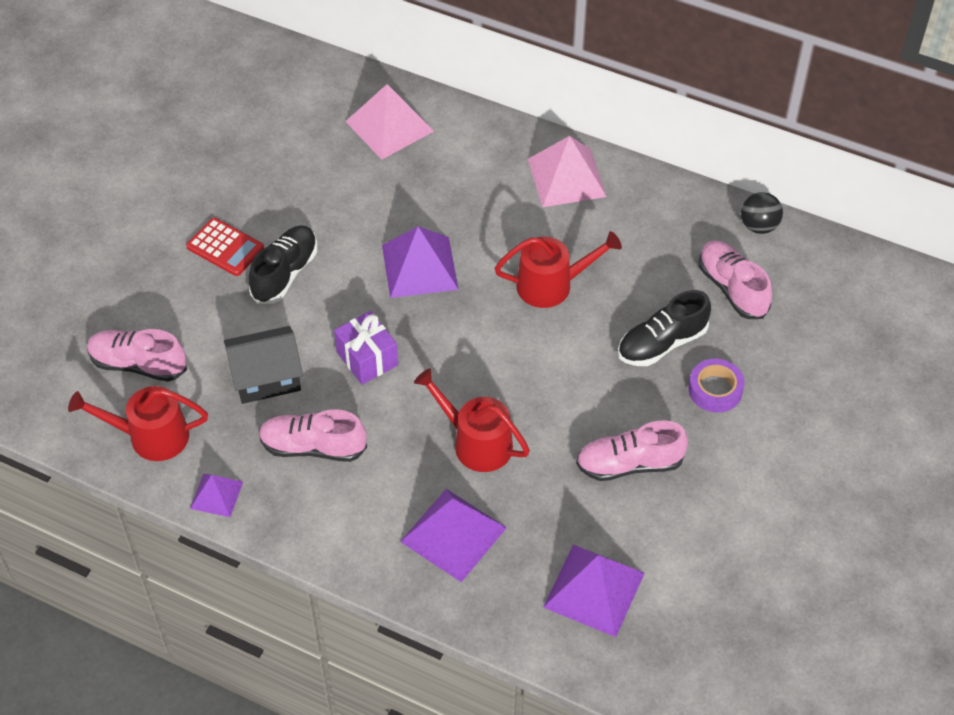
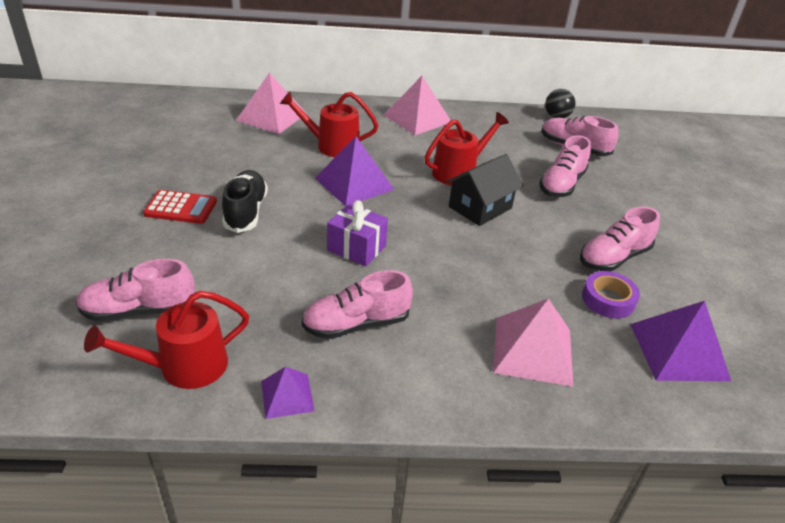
camera: 30 degrees left, 15 degrees down
black house [224,326,303,404] -> black house moved to [446,154,523,226]
purple pyramid [400,489,507,582] -> pink pyramid [493,299,573,387]
red watering can [414,368,530,472] -> red watering can moved to [280,92,378,157]
black shoe [618,290,711,366] -> pink shoe [539,136,591,197]
purple tape [688,359,745,413] -> purple tape moved to [582,271,640,319]

